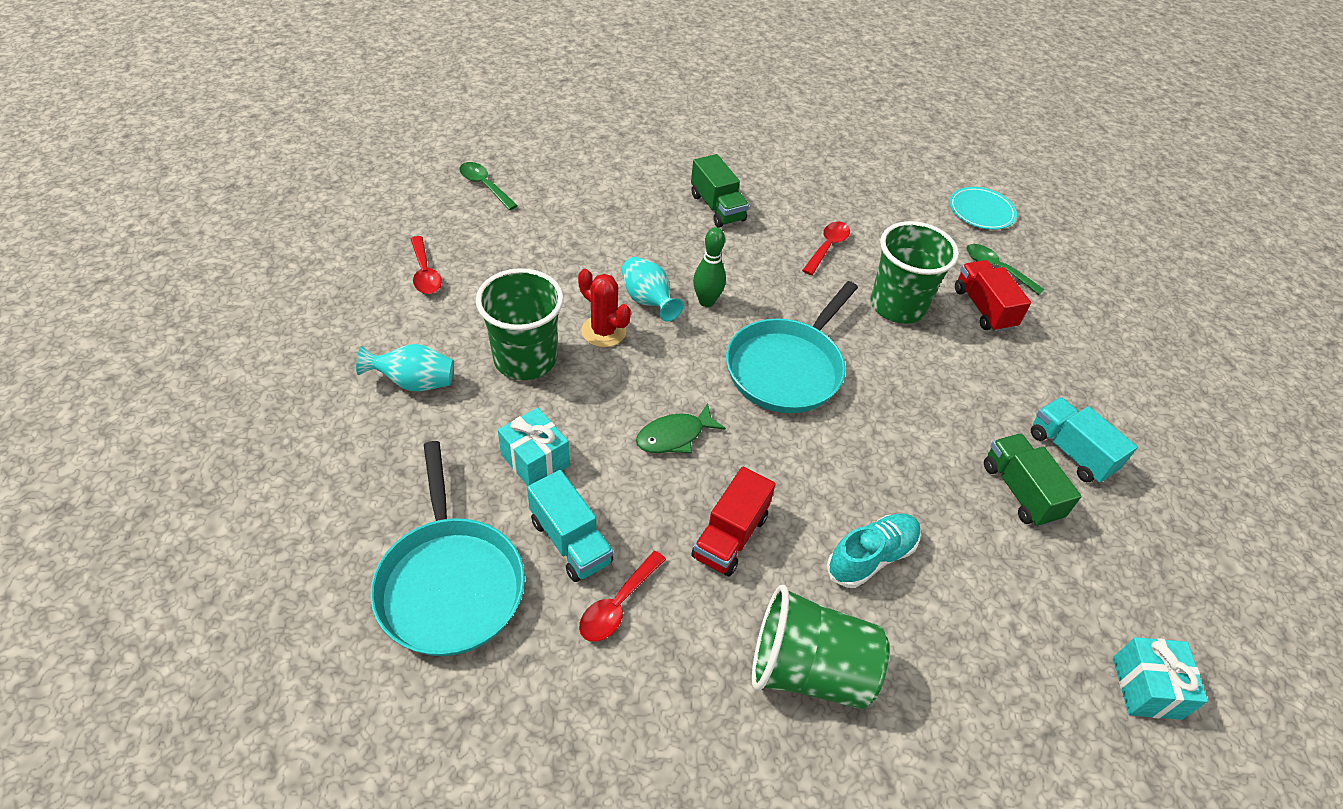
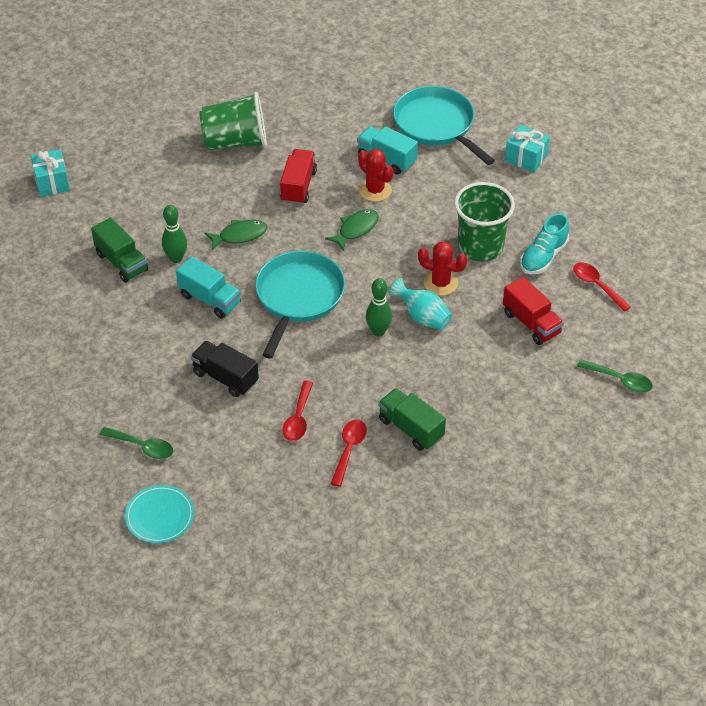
camera: 165 degrees right, 0 degrees up
turquoise vase [356,344,454,391] -> none
turquoise gift [498,408,569,486] -> turquoise gift moved to [505,125,550,173]
red spoon [579,551,666,642] -> red spoon moved to [331,419,367,487]
turquoise shoe [827,514,921,588] -> turquoise shoe moved to [520,213,569,274]
green cup [870,221,959,324] -> black truck [191,341,259,397]
red truck [955,260,1031,332] -> red truck moved to [503,277,564,345]
turquoise truck [1031,397,1137,484] -> turquoise truck moved to [176,256,241,318]
none -> green bowling pin [162,205,187,263]
none -> green fish [204,220,267,250]
none -> red cactus [358,149,394,202]

